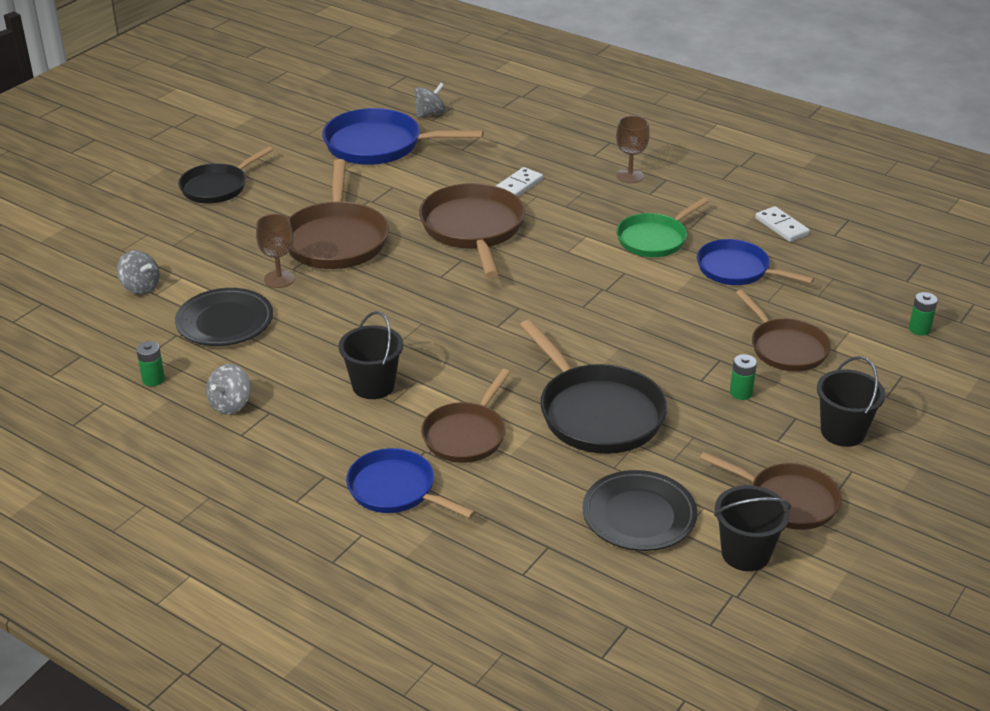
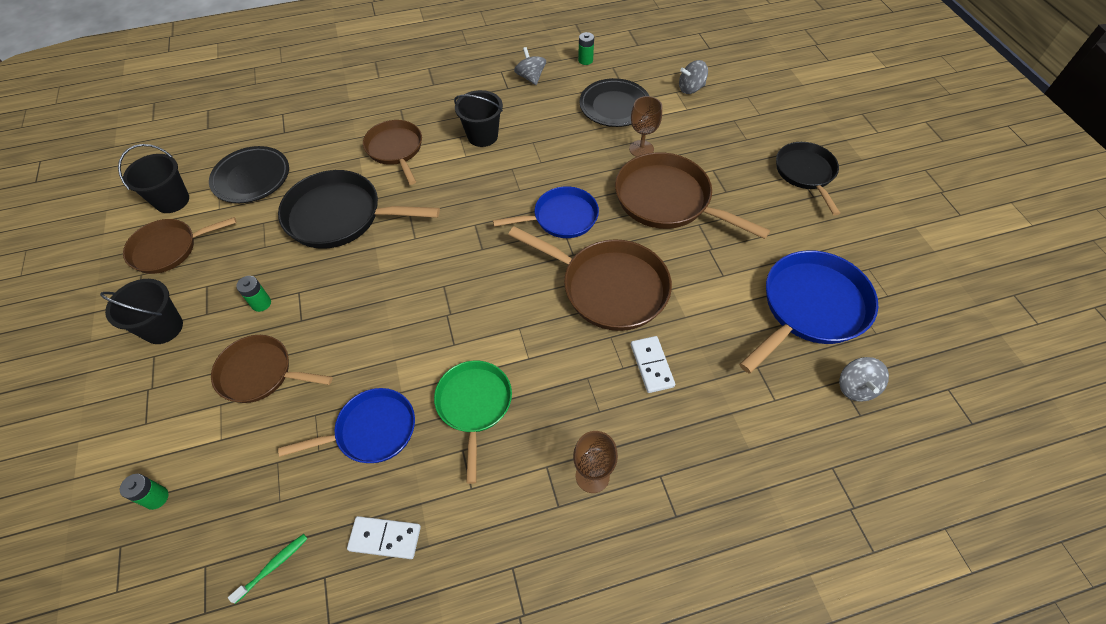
camera: 130 degrees right, 20 degrees up
blue pan [346,448,475,518] -> blue pan moved to [493,186,599,238]
none -> green toothbrush [228,534,308,604]

